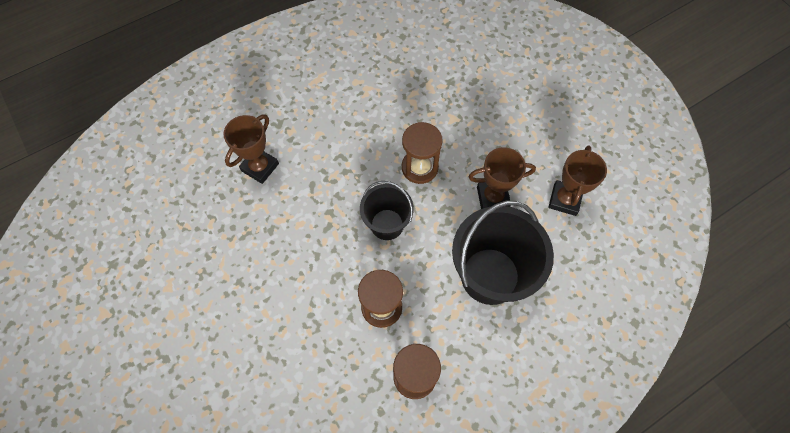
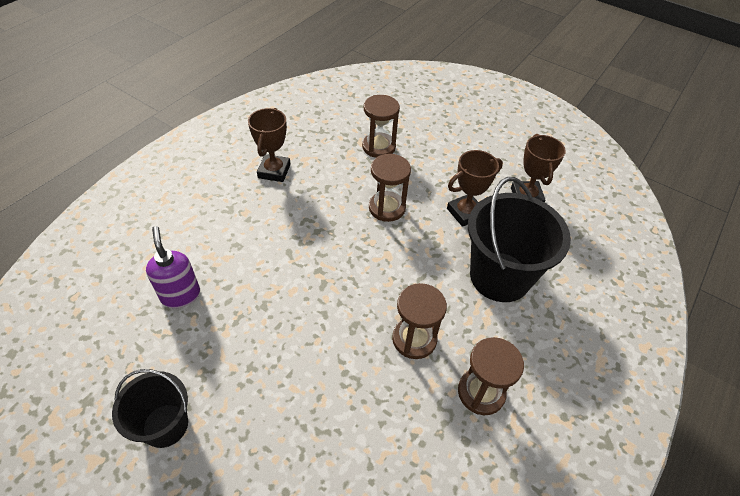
camera: 25 degrees left, 15 degrees down
brown trophy [223,114,279,184] -> brown trophy moved to [248,108,291,182]
black bucket [360,181,414,240] -> black bucket moved to [112,369,188,448]
none -> purple soap dispenser [146,226,200,308]
none -> brown hourglass [362,95,400,158]

